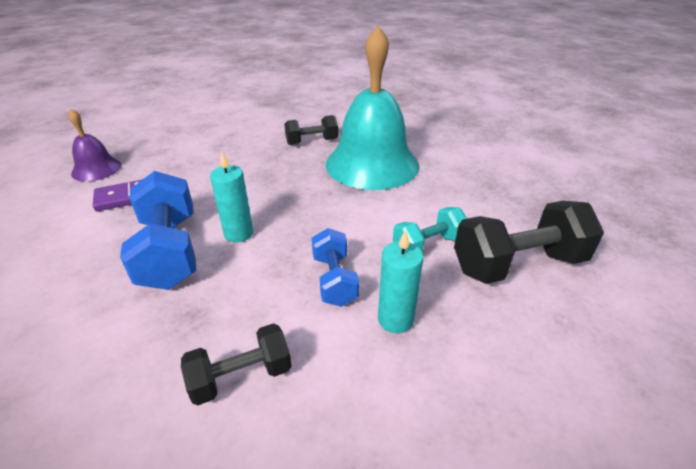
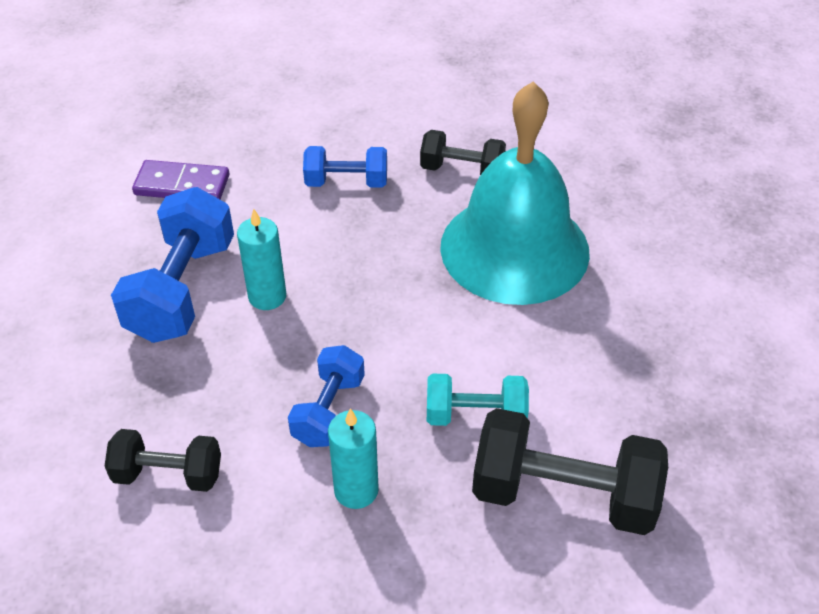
camera: 30 degrees right, 10 degrees up
purple bell [68,109,122,181] -> none
none -> blue dumbbell [303,146,387,188]

